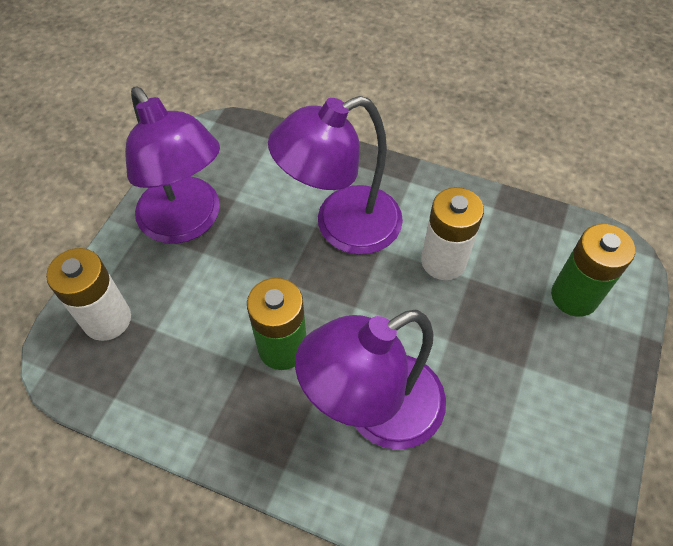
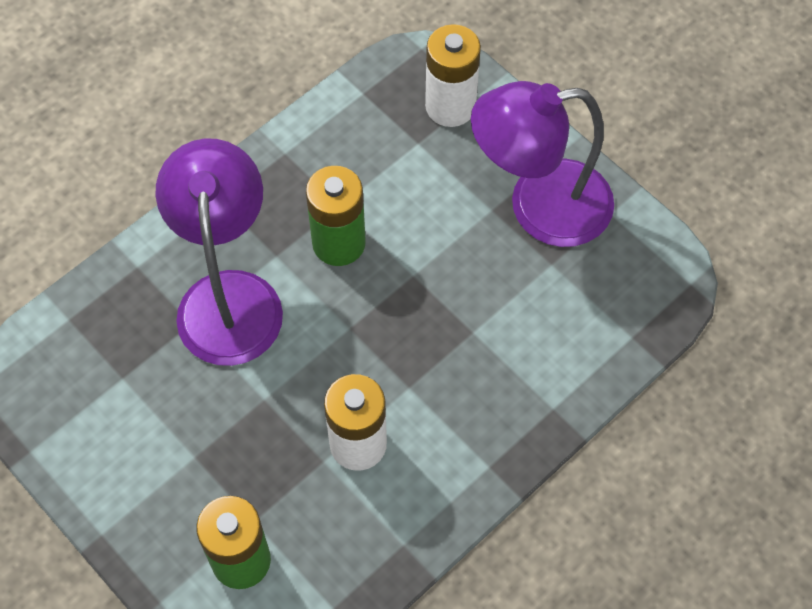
camera: 115 degrees right, 5 degrees up
purple lamp [268,96,403,255] -> none

